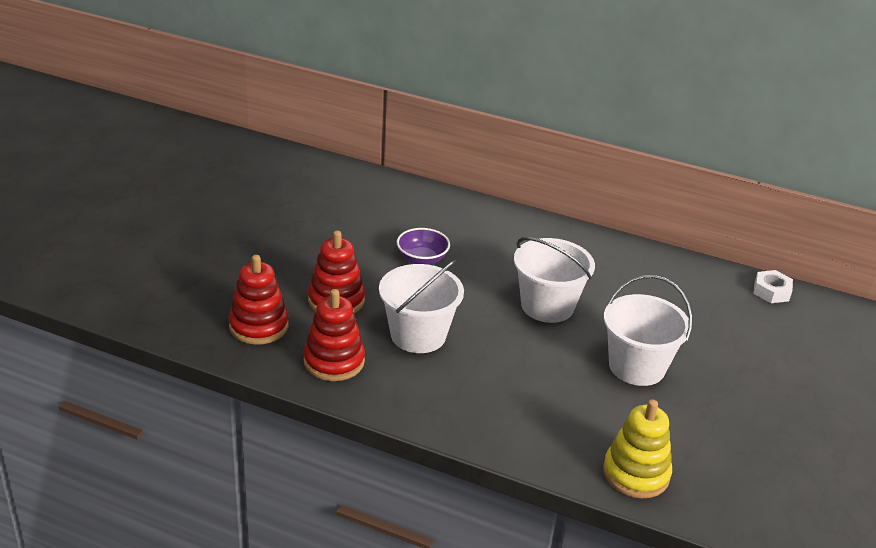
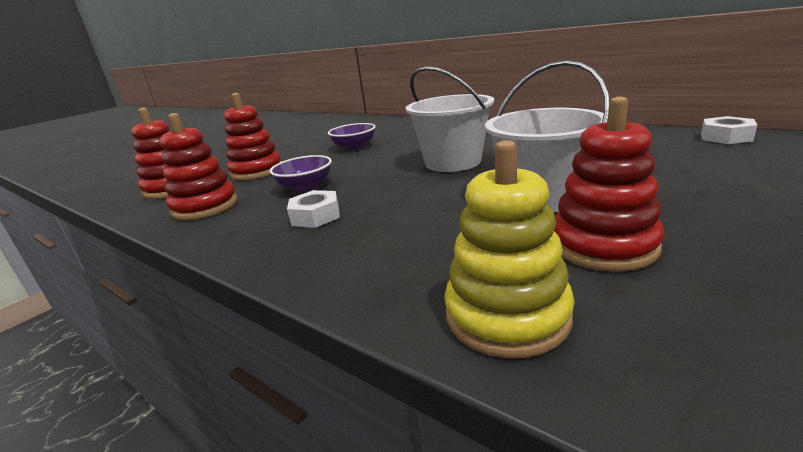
camera: 20 degrees right, 10 degrees down
white bucket [379,260,464,353] -> purple bowl [270,155,332,191]
none -> white nut [287,190,340,228]
none -> red stacking toy [554,97,665,272]

